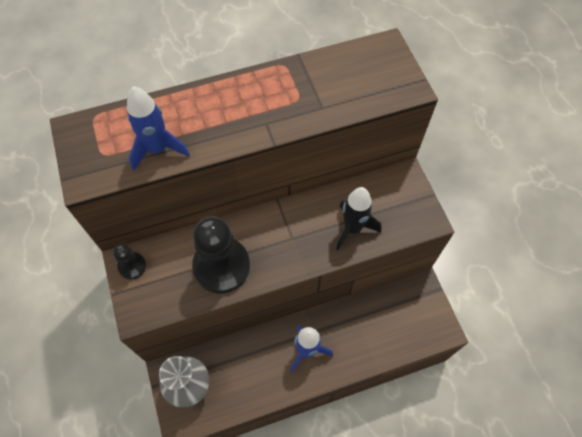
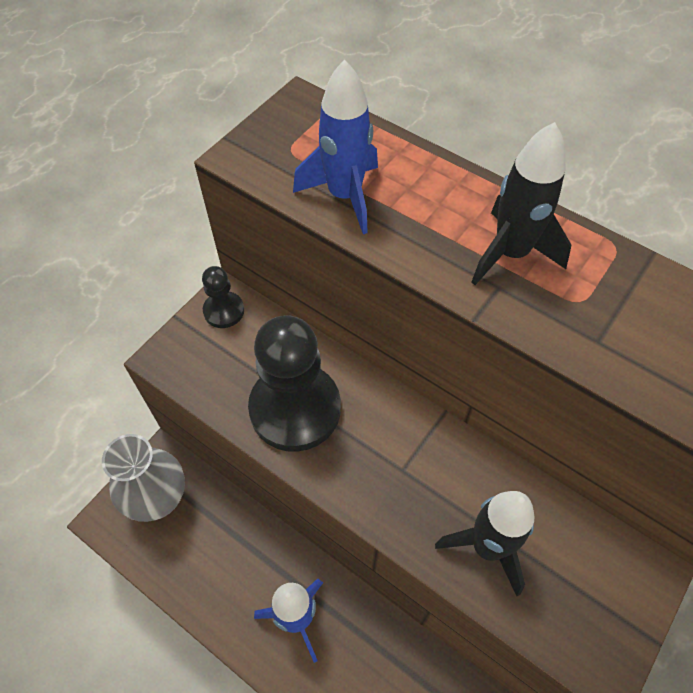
camera: 55 degrees right, 5 degrees down
none -> black rocket [471,122,571,285]

